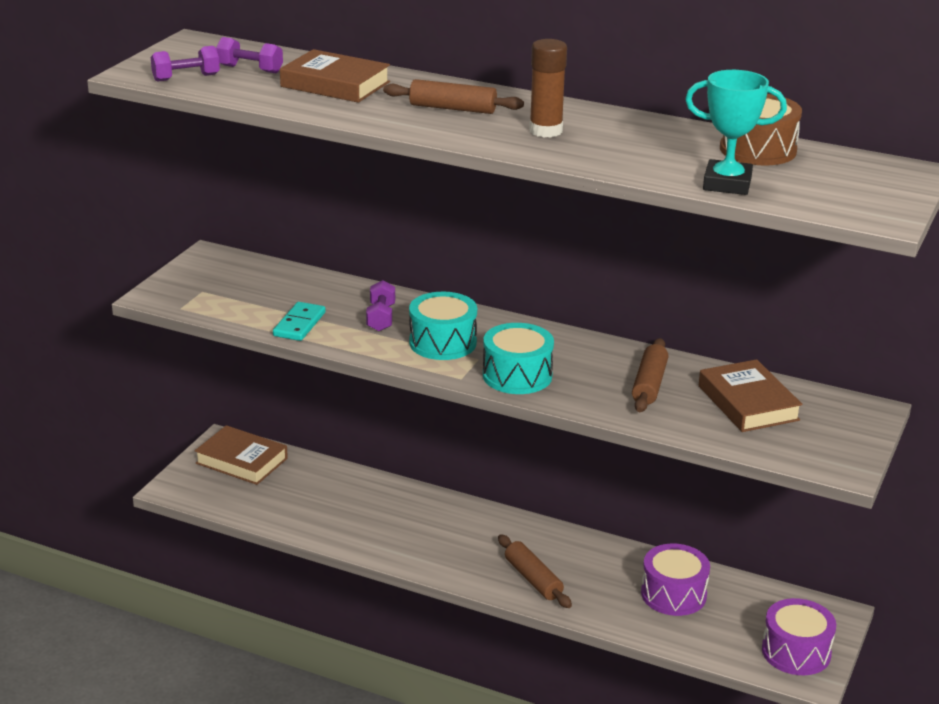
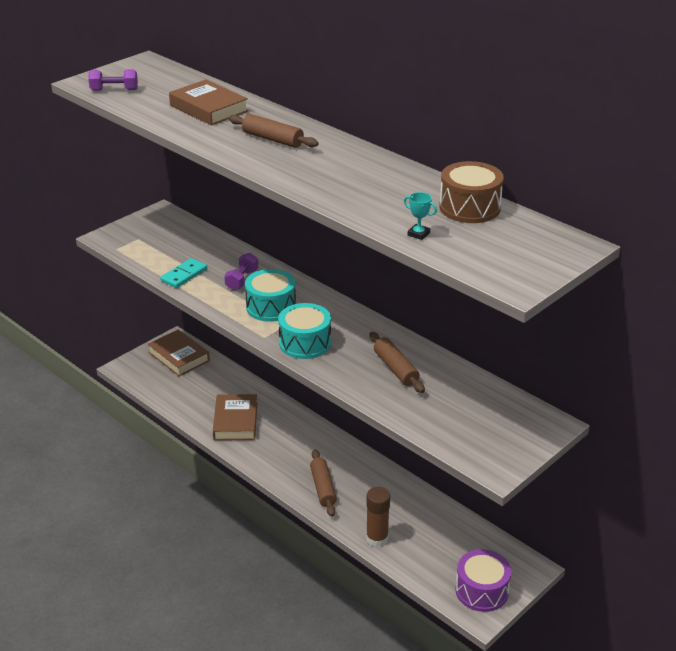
camera: 20 degrees right, 5 degrees up
purple dumbbell [216,37,283,73] -> none
brown glue stick [529,39,567,138] -> brown glue stick moved to [366,487,390,547]
brown rolling pin [632,338,668,412] -> brown rolling pin turned 60 degrees counterclockwise [369,332,425,393]
purple drum [641,543,710,616] -> none
turquoise trophy [685,70,787,195] -> turquoise trophy [404,192,437,240], size x0.48
brown book [699,359,803,432] -> brown book moved to [213,394,257,440]

